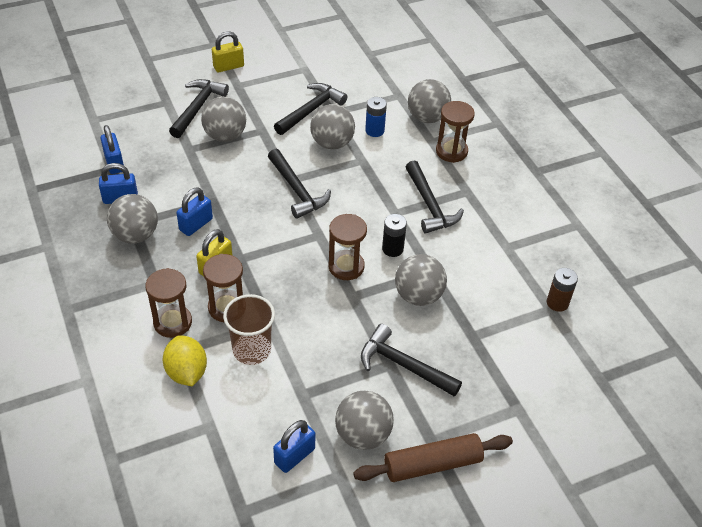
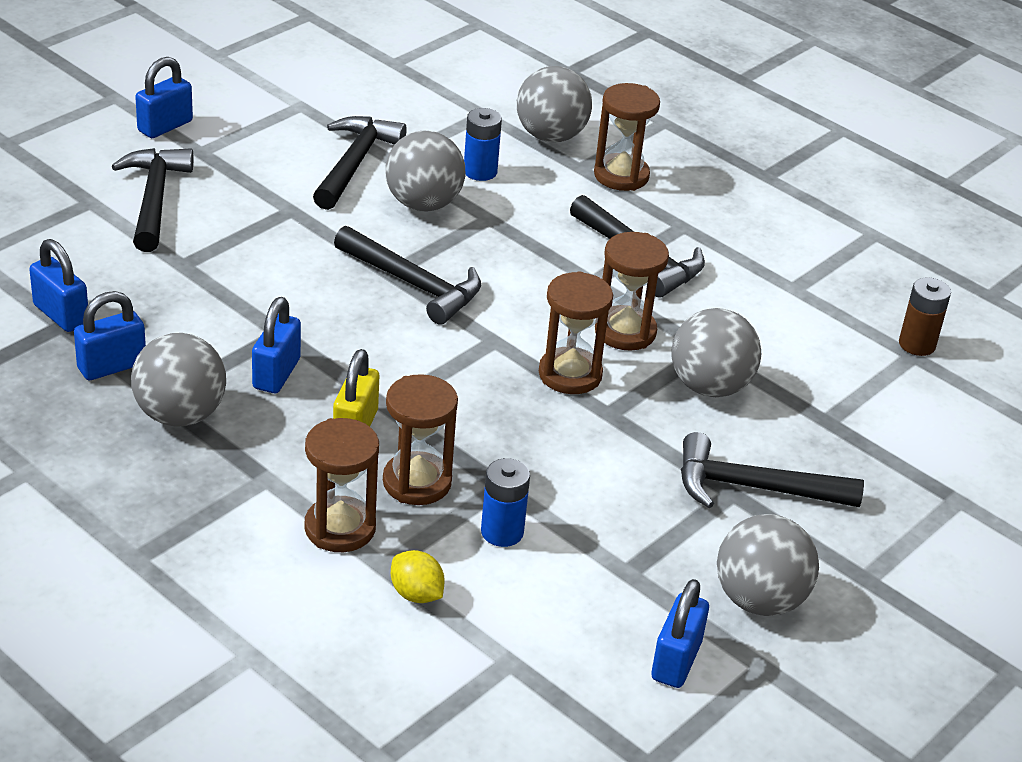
camera: 25 degrees left, 10 degrees down
yellow lemon [163,335,207,386] -> yellow lemon [391,550,445,603], size x0.63
grey ball [201,97,246,142] -> none
yellow padlock [212,31,244,72] -> blue padlock [135,57,193,138]
brown cup [223,294,275,365] -> blue battery [481,458,530,547]
brown rolling pin [353,433,513,482] -> none
black battery [382,214,407,257] -> brown hourglass [595,232,669,350]

